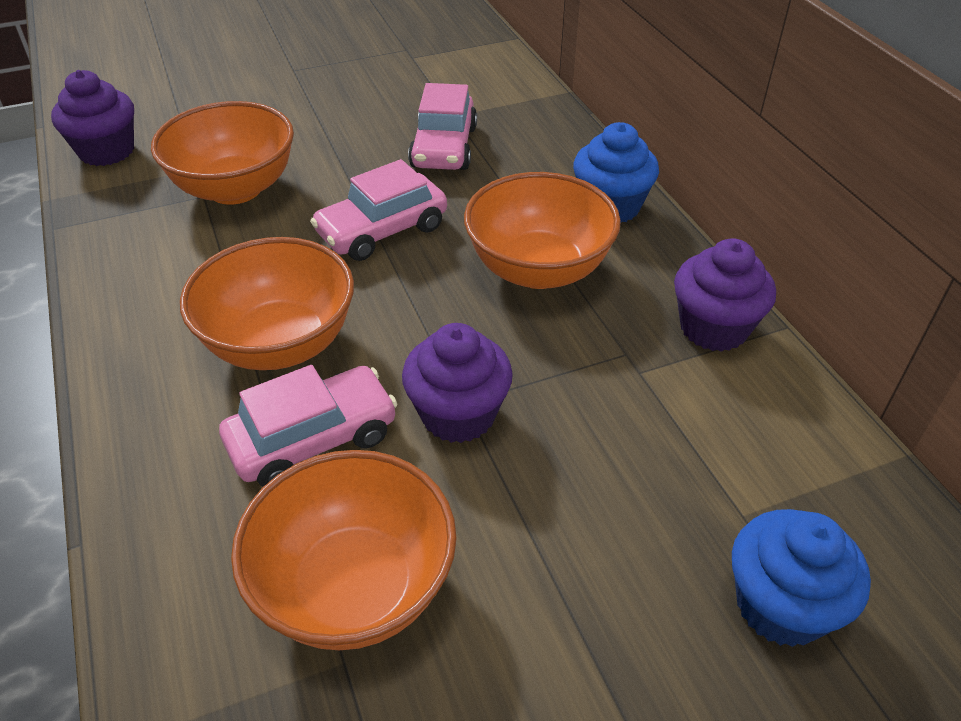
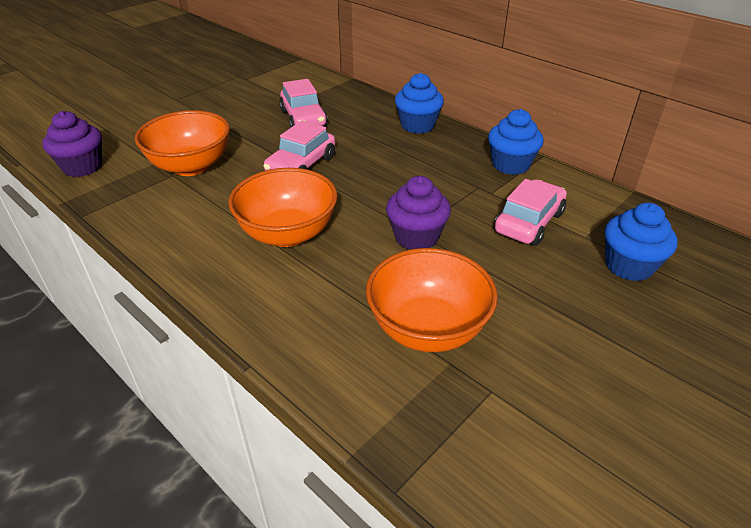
camera: 25 degrees left, 5 degrees down
pink car [219,365,397,487] -> pink car moved to [494,179,567,246]
orange bowl [464,172,621,289] -> none
purple cupcake [674,238,776,352] -> blue cupcake [488,109,544,175]

